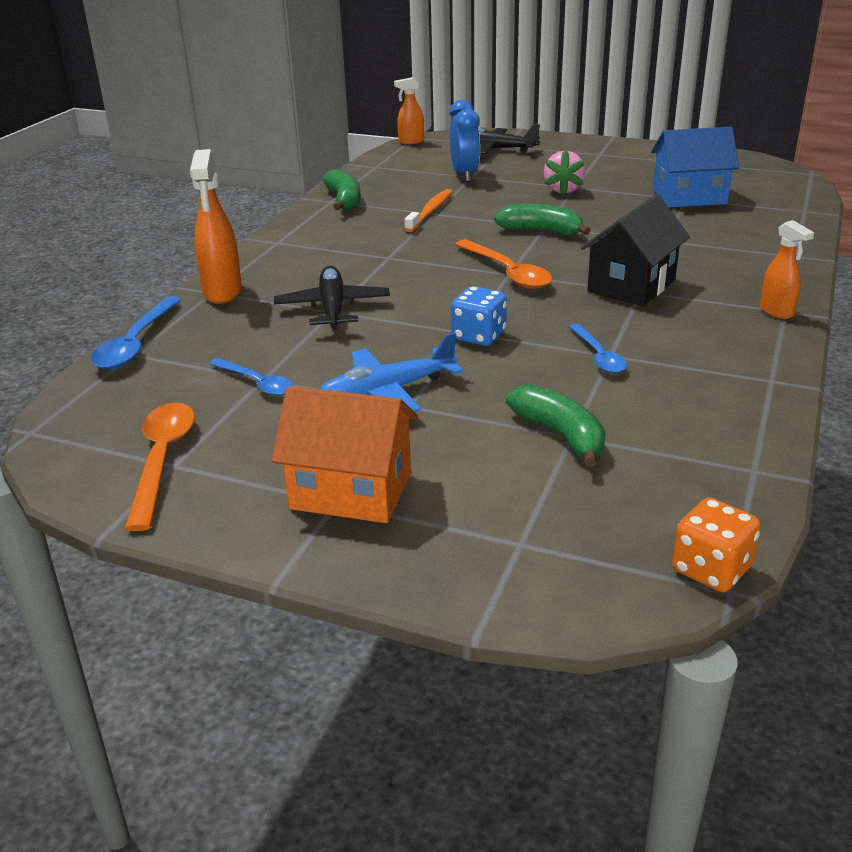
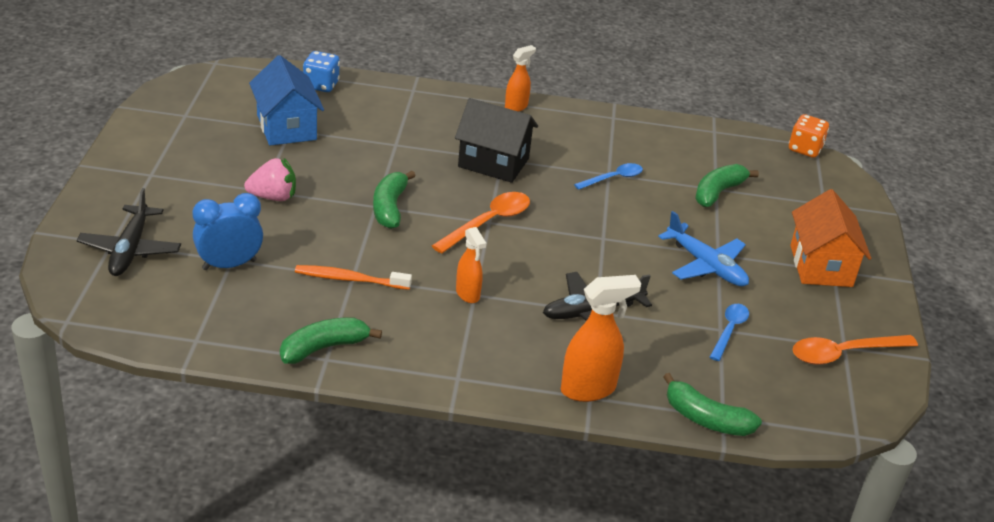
camera: 110 degrees left, 5 degrees up
blue spoon [90,296,182,369] -> green banana [663,373,762,436]
orange spray bottle [394,77,424,144] -> orange spray bottle moved to [456,227,486,303]
blue dice [451,286,507,346] -> blue dice moved to [303,51,340,92]

